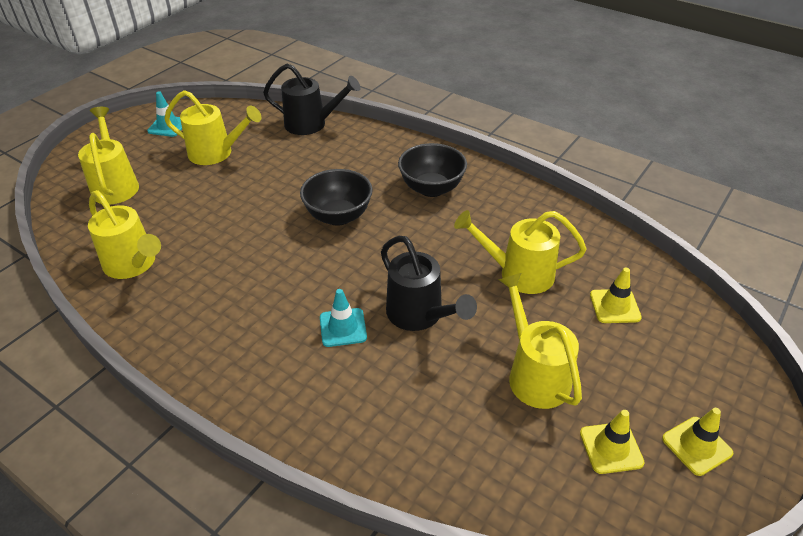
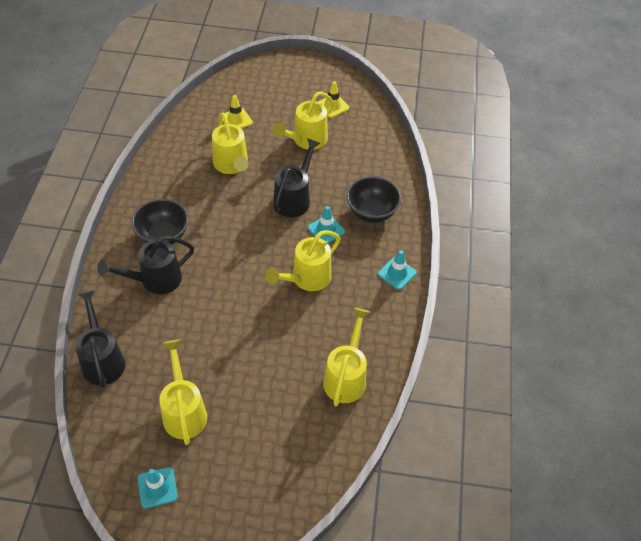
camera: 120 degrees left, 10 degrees up
yellow watering can [78,107,139,205] -> yellow watering can moved to [266,230,341,291]
black bowl [300,169,373,226] -> black bowl moved to [347,176,401,223]
yellow traffic cone [662,408,733,476] -> none
none -> black watering can [97,236,194,294]
none -> turquoise traffic cone [378,250,417,290]

